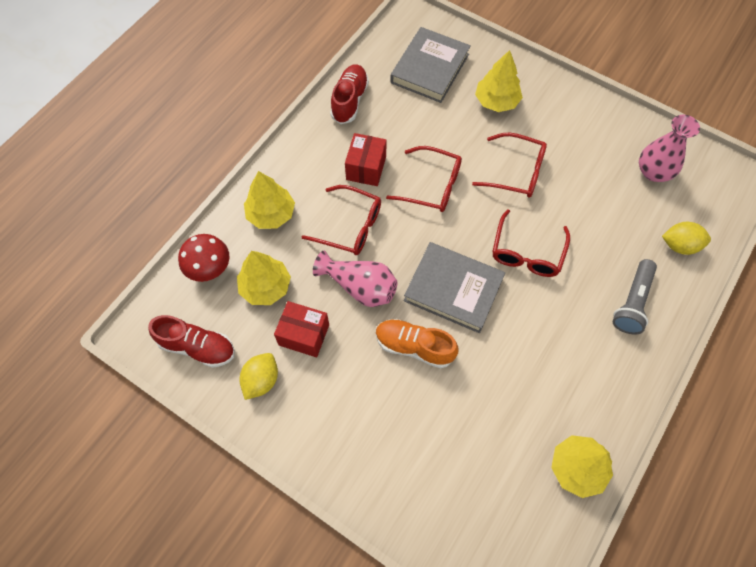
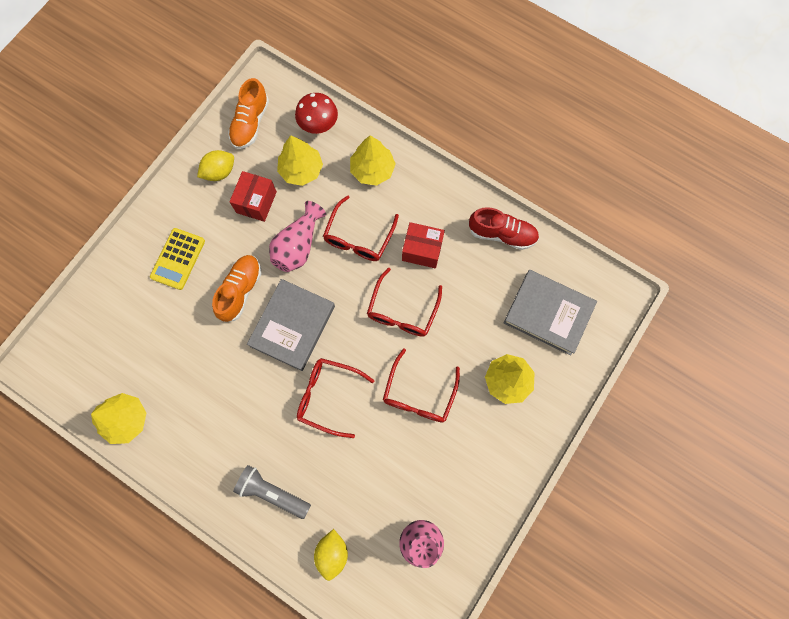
camera: 90 degrees right, 10 degrees up
red shoe [148,315,235,368] -> orange shoe [228,78,269,149]
yellow lemon [239,353,278,400] -> yellow lemon turned 60 degrees counterclockwise [197,150,234,181]
none -> yellow calculator [150,228,205,290]

